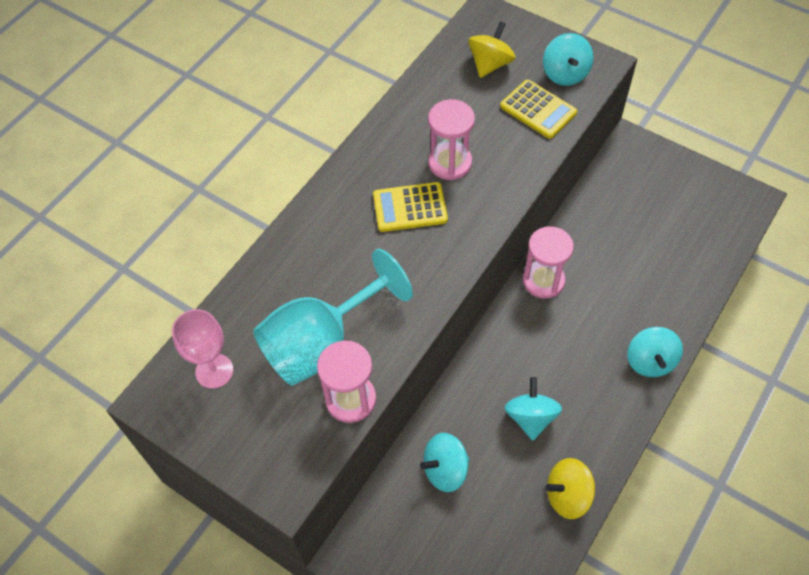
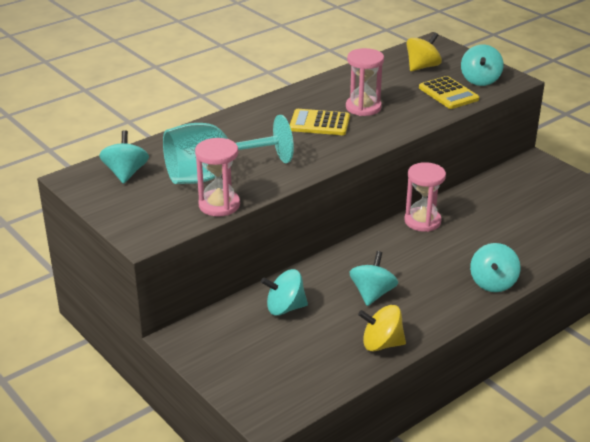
camera: 15 degrees right, 25 degrees down
pink goblet [172,309,233,389] -> turquoise spinning top [99,130,149,184]

